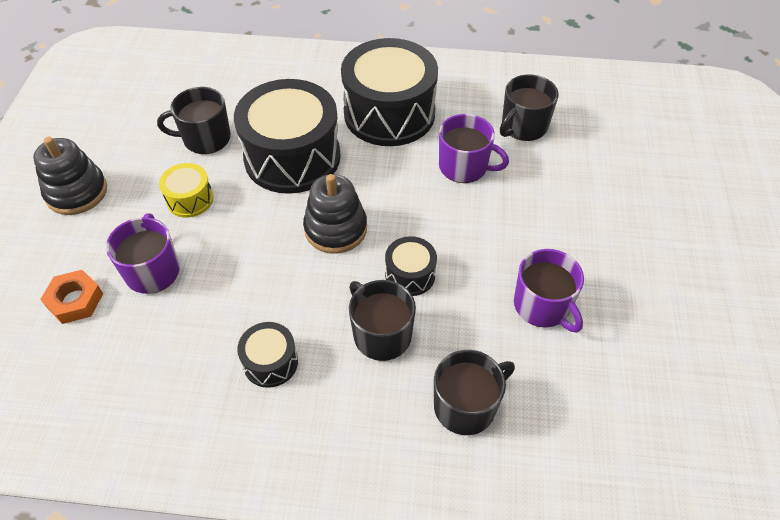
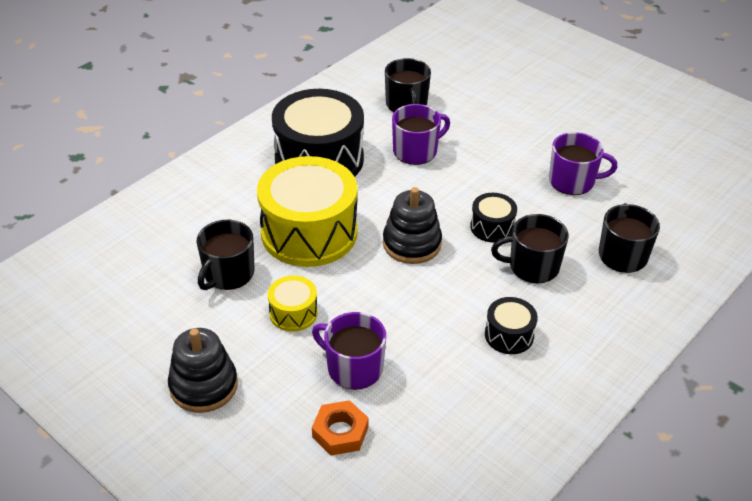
camera: 55 degrees left, 10 degrees down
black drum [234,79,341,194] -> yellow drum [257,156,358,267]

